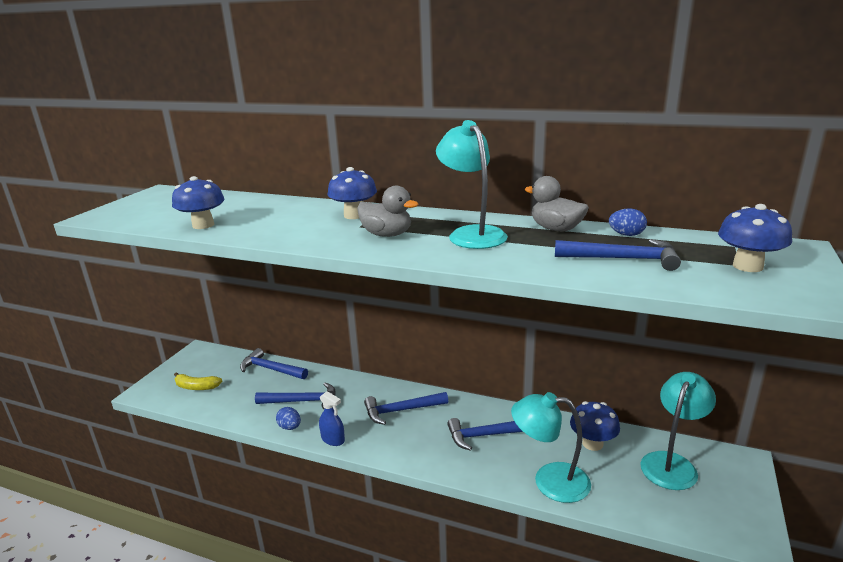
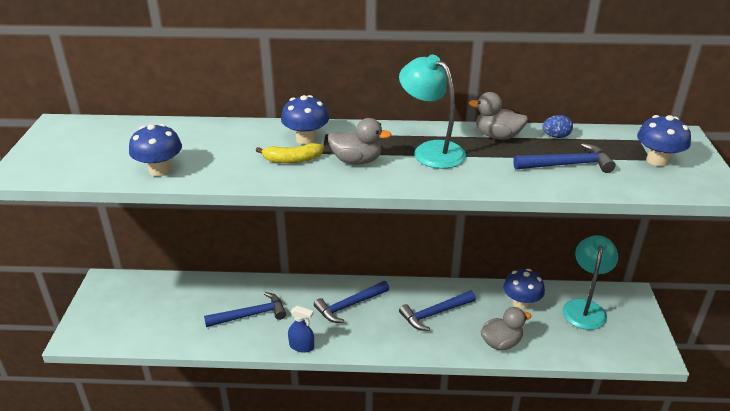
camera: 20 degrees left, 10 degrees up
yellow banana [174,372,222,390] -> yellow banana moved to [256,143,324,163]
blue hammer [240,348,308,379] -> none
blue egg [276,407,301,430] -> none
turquoise lamp [511,392,591,503] -> grey duck [481,307,531,350]

